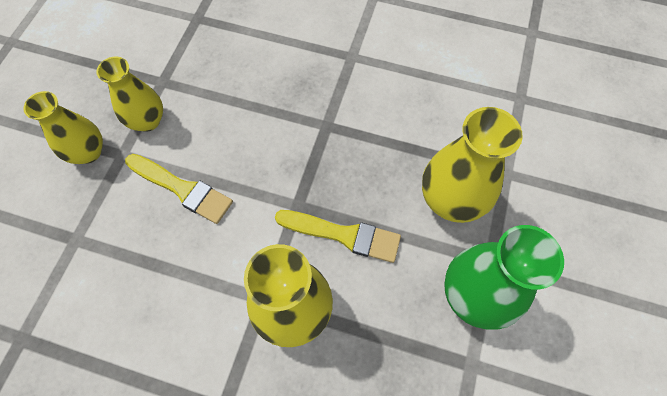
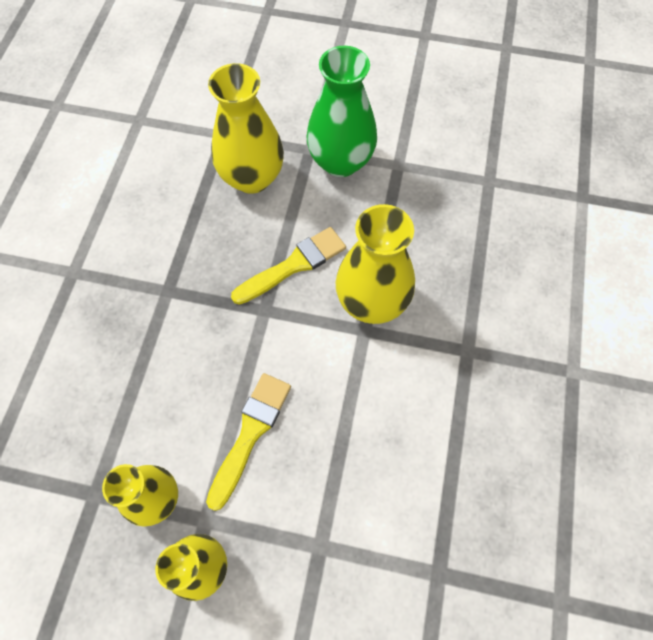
camera: 95 degrees left, 0 degrees up
yellow brush [275,210,401,263] -> yellow brush turned 45 degrees clockwise [231,227,346,305]

